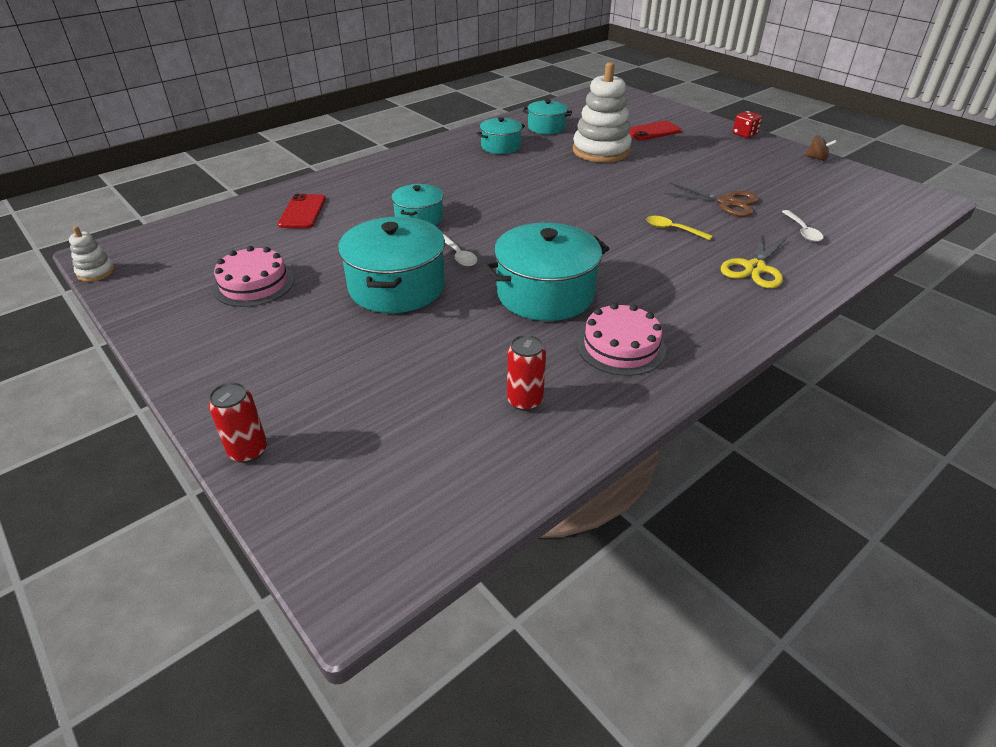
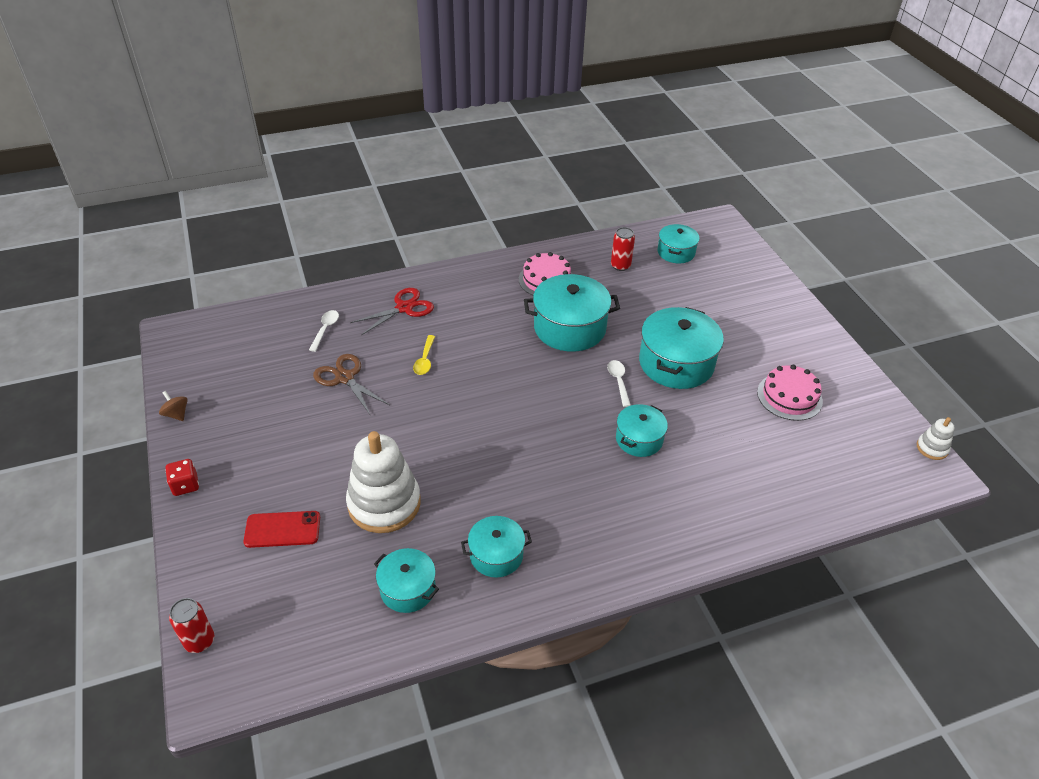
camera: 160 degrees left, 5 degrees up
red can [209,382,267,463] -> red can moved to [169,598,214,653]
red phone [278,194,326,228] -> none
yellow spoon [646,216,713,240] -> yellow spoon turned 45 degrees clockwise [413,335,435,375]
yellow scissors [721,233,787,288] -> red scissors [350,288,434,335]
none -> turquoise pot [657,224,700,263]

